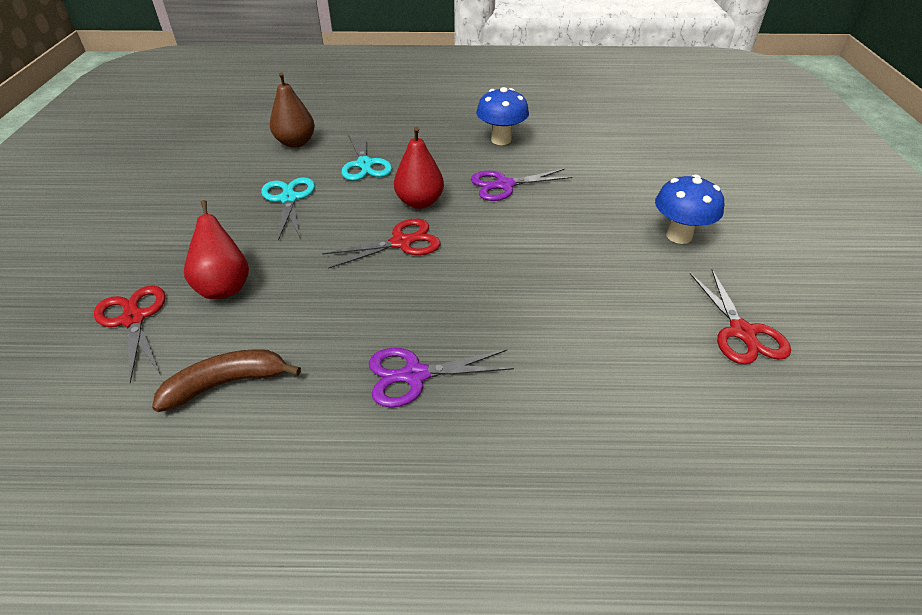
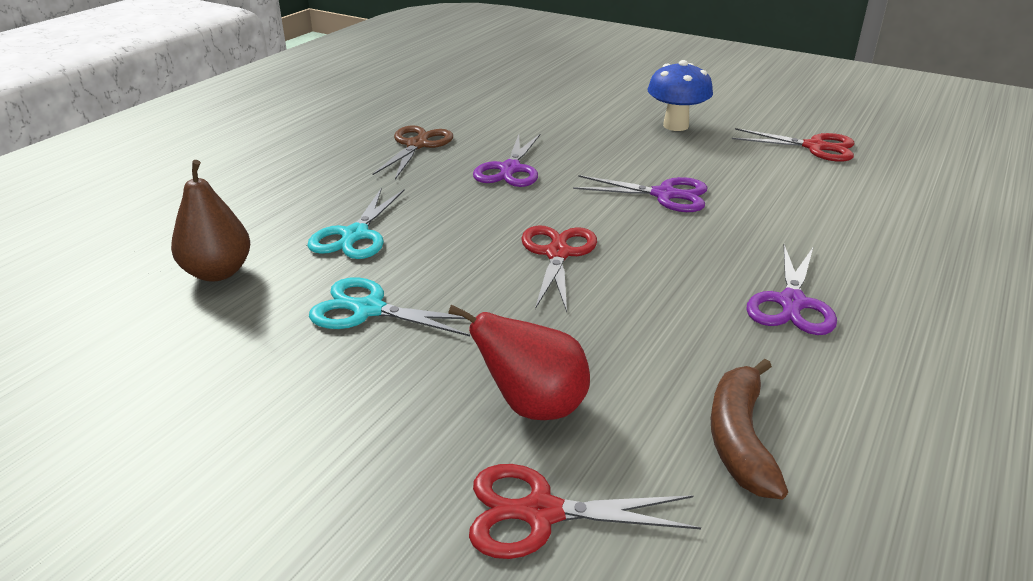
camera: 60 degrees left, 10 degrees down
turquoise scissors [341,130,392,181] -> turquoise scissors turned 90 degrees clockwise [307,188,405,259]
red pear [394,127,444,209] -> none
blue mushroom [476,87,529,145] -> brown scissors [373,125,453,180]
none -> purple scissors [573,175,708,212]

